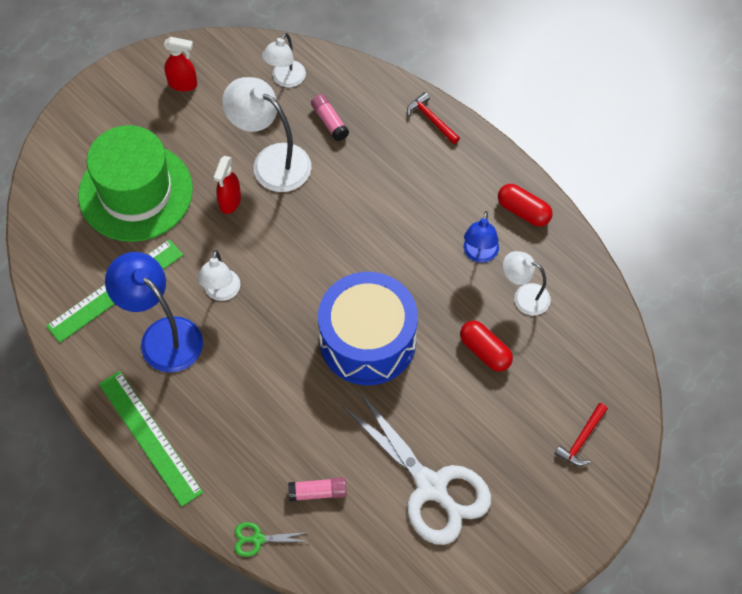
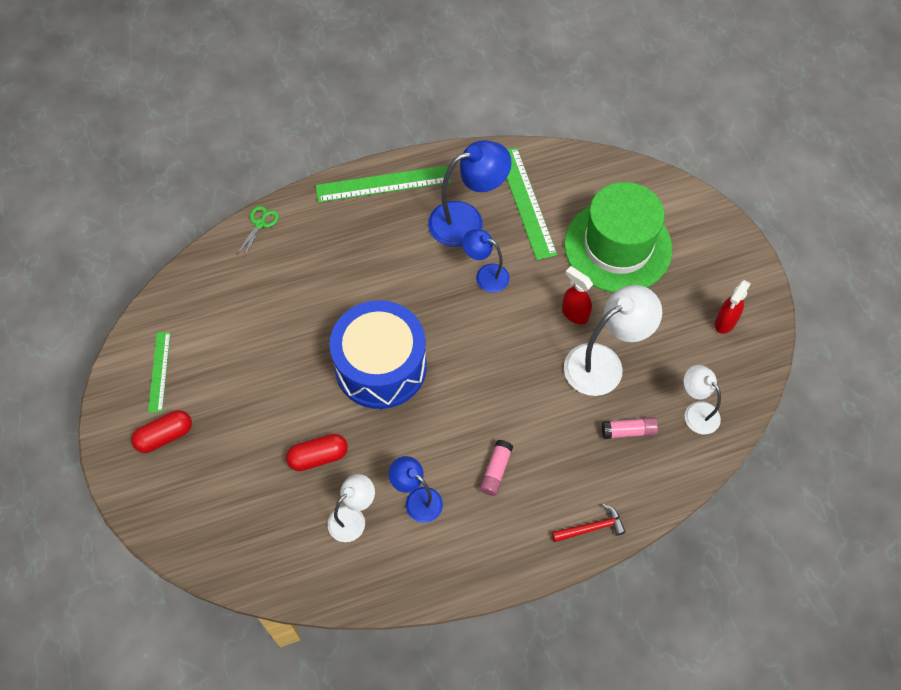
camera: 115 degrees right, 0 degrees up
white lamp [198,250,240,301] -> blue lamp [462,229,510,293]
pink glue stick [288,477,347,501] -> pink glue stick moved to [479,440,513,496]
white scissors [342,391,491,545] -> none
red capsule [498,184,553,227] -> red capsule moved to [131,410,192,453]
red hammer [555,403,608,466] -> none
none -> green ruler [148,332,171,413]

